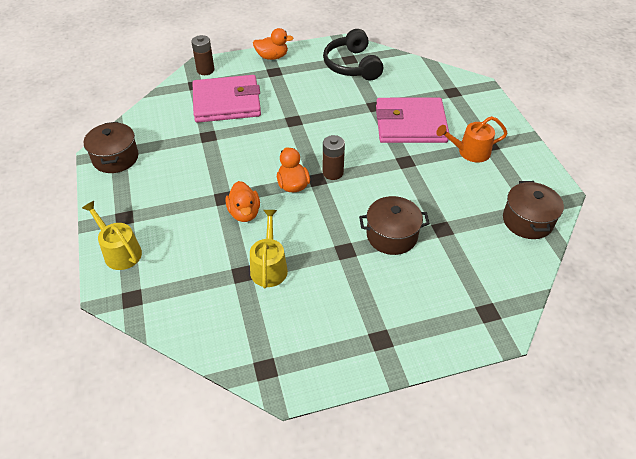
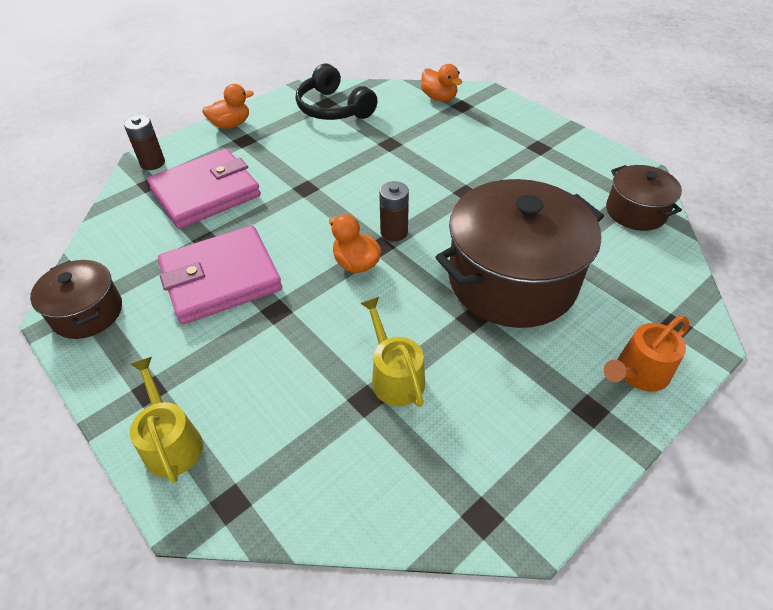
camera: 25 degrees left, 0 degrees up
yellow watering can [82,201,142,270] -> yellow watering can turned 45 degrees clockwise [130,357,203,483]
orange duck [226,181,260,222] -> orange duck moved to [421,64,462,102]
brown pot [359,196,430,255] -> brown pot [435,179,604,328], size x1.94
pink wallet [376,98,449,143] -> pink wallet moved to [158,226,282,324]
orange watering can [436,116,508,163] -> orange watering can moved to [603,316,690,392]

